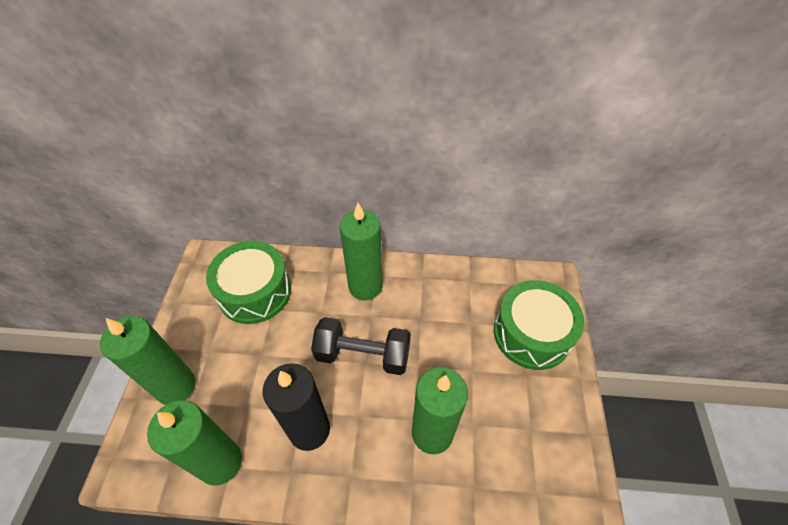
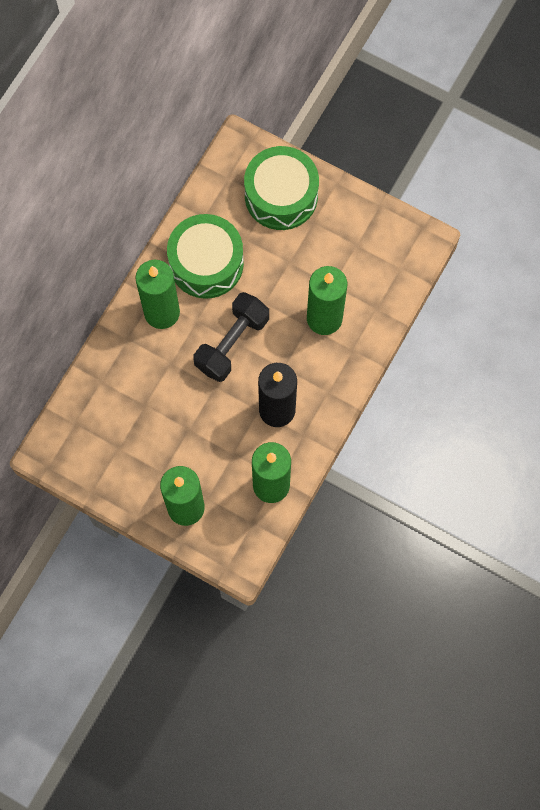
camera: 65 degrees left, 20 degrees up
green drum [206,241,291,324] -> green drum moved to [167,214,244,299]

